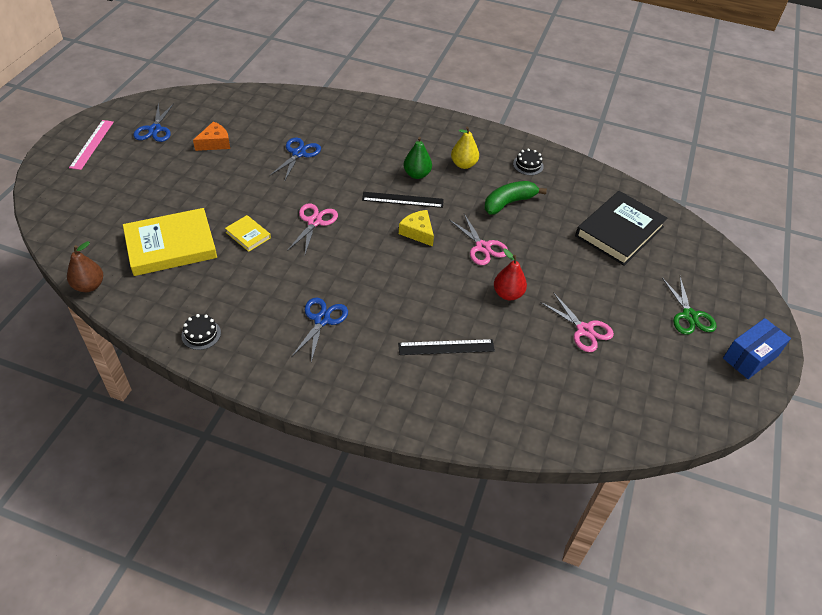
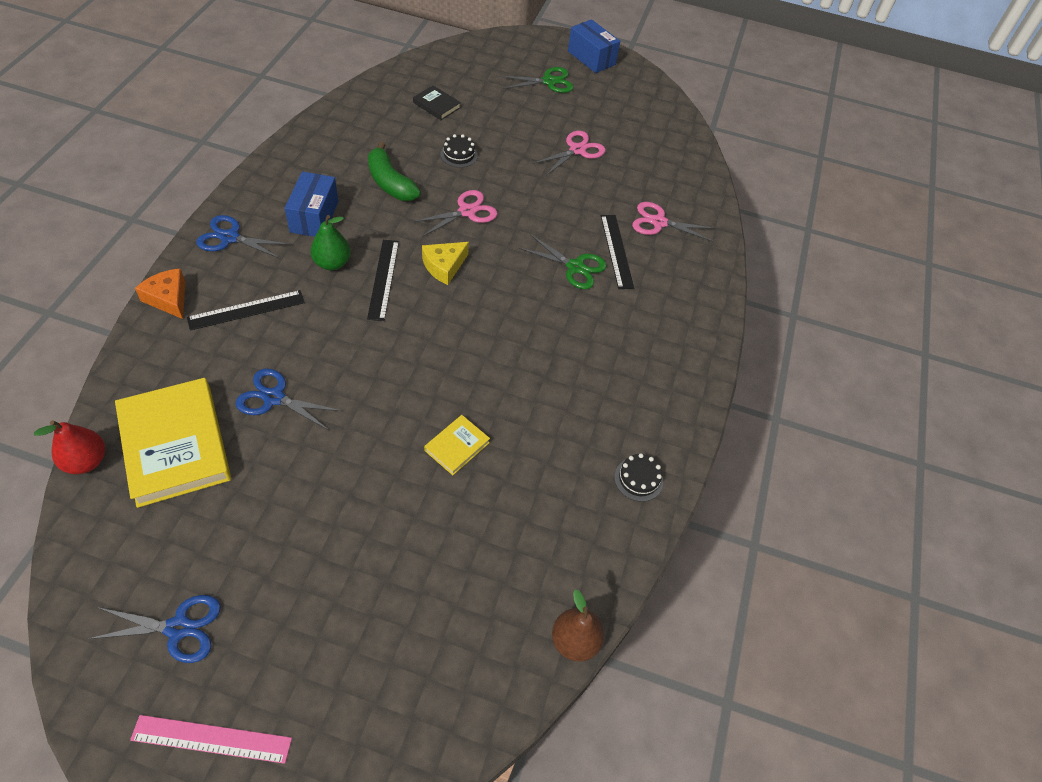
camera: 95 degrees left, 5 degrees up
yellow book [123,208,217,276] -> yellow book moved to [115,378,231,508]
orange cheese [193,121,230,151] -> orange cheese moved to [135,269,185,319]
pink scissors [287,203,338,254] -> pink scissors moved to [632,202,716,242]
blue scissors [291,298,348,362] -> blue scissors moved to [196,215,291,259]
yellow pear [451,126,479,169] -> blue box [285,171,338,237]
red pear [494,248,527,300] -> red pear moved to [34,420,105,474]
black cake [513,149,544,175] -> black cake moved to [440,134,478,168]
black book [575,191,667,266] -> black book [413,85,461,120], size x0.47
none -> black ruler [187,290,305,331]
none -> green scissors [519,234,607,289]

